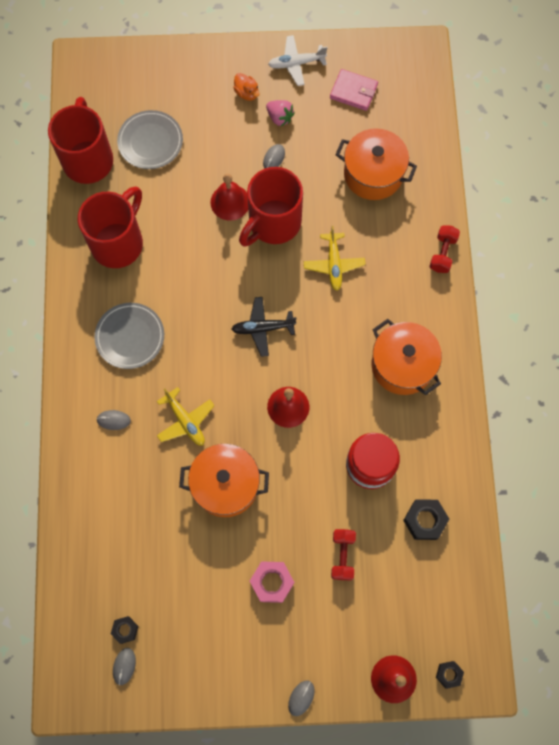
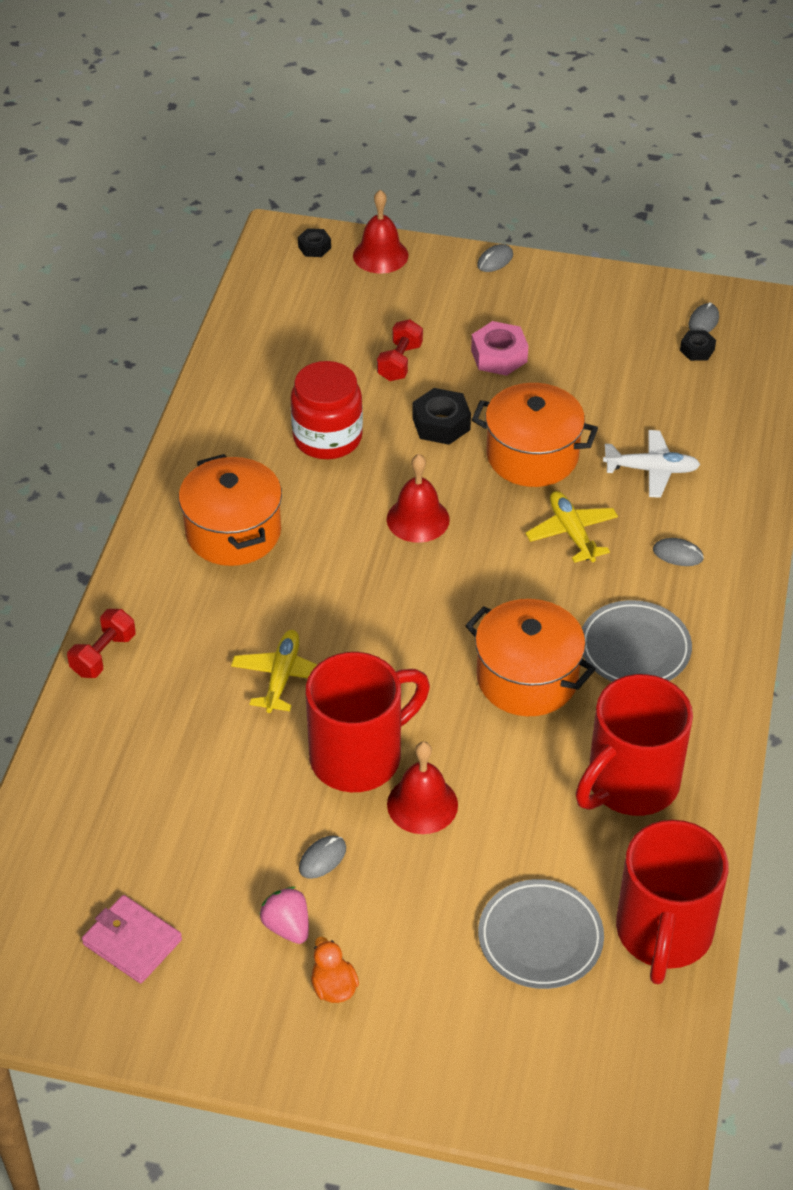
camera: 165 degrees left, 25 degrees down
black plane [232,297,296,357] -> none
white plane [268,35,328,86] -> white plane moved to [603,430,700,498]
orange pot [335,128,417,200] -> orange pot moved to [465,599,596,716]
black nut [403,499,449,540] -> black nut moved to [412,388,471,445]

